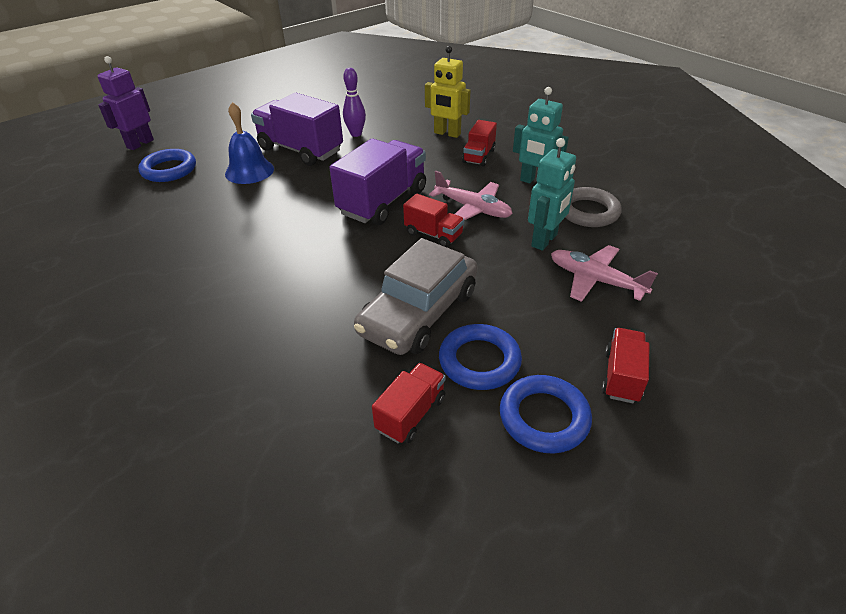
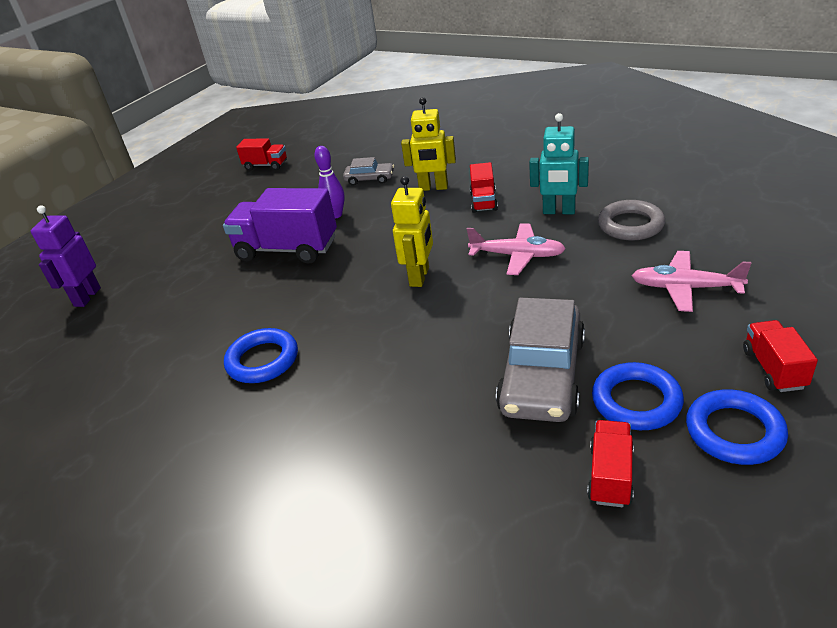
camera: 15 degrees left, 5 degrees down
blue ring [138,149,196,182] -> blue ring moved to [224,328,298,383]
blue bell [225,102,274,184] -> none
purple truck [330,138,426,225] -> yellow robot [391,176,433,287]
red truck [403,194,464,247] -> red truck moved to [236,138,287,170]
turquoise robot [528,138,576,251] -> none
none -> grey car [343,157,394,186]

